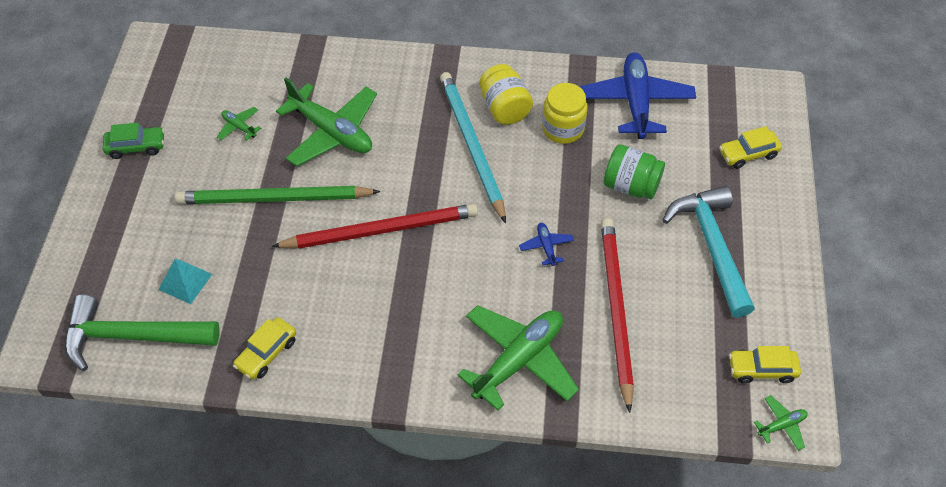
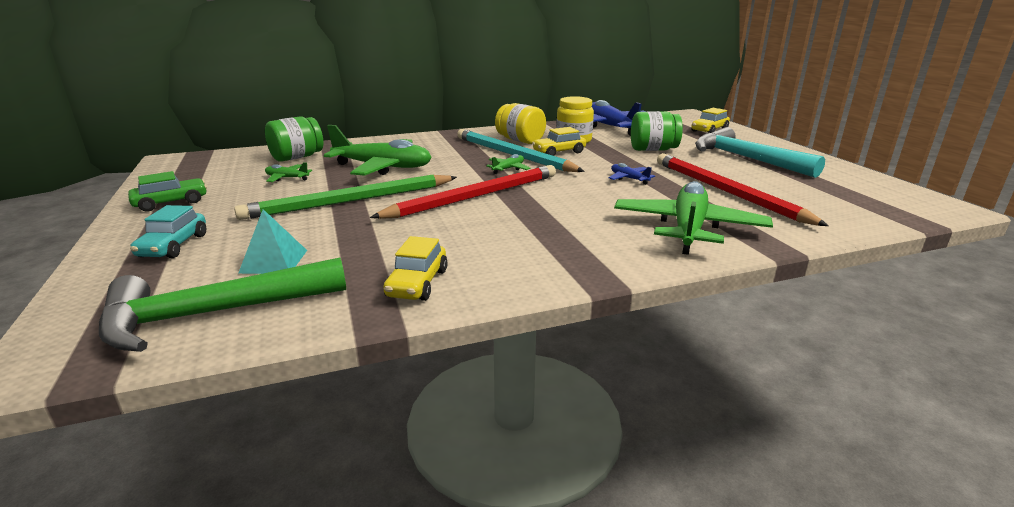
camera: 25 degrees left, 30 degrees down
yellow car [729,346,801,383] -> yellow car moved to [532,127,586,156]
green plane [754,395,808,451] -> green plane moved to [486,154,530,174]
none -> turquoise car [130,205,206,258]
none -> green jar [265,116,323,162]

